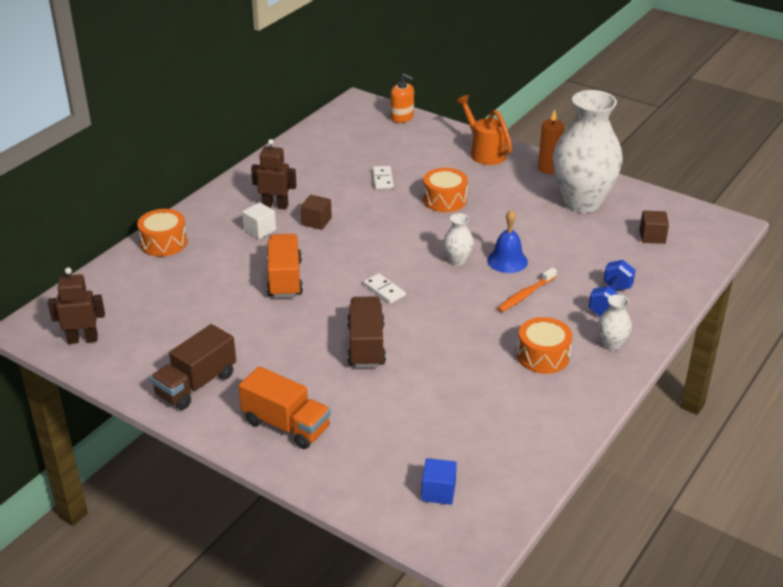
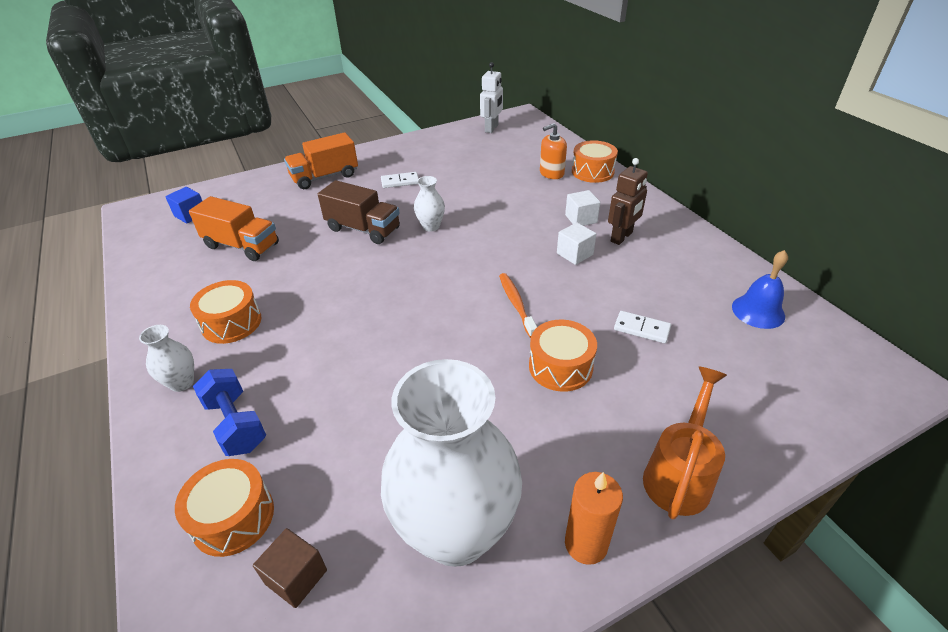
camera: 120 degrees right, 5 degrees up
brown robot [48,267,105,344] -> white robot [480,62,503,133]
brown truck [150,324,236,410] -> none
orange truck [267,234,303,298] -> orange truck moved to [189,196,279,261]
brown cube [300,195,332,230] -> white cube [557,222,596,265]
white domino [364,273,406,304] -> white domino moved to [381,172,419,188]
orange soap dispenser [391,73,414,123] -> orange soap dispenser moved to [540,123,567,179]
white vase [443,213,474,266] -> white vase moved to [414,176,445,231]
orange watering can [455,95,512,165] -> orange watering can turned 60 degrees counterclockwise [643,366,727,519]
blue bell [487,210,528,273] -> blue bell moved to [732,250,788,329]
orange toothbrush [497,267,557,312] -> orange toothbrush moved to [499,273,537,338]
none -> orange drum [175,459,274,557]

